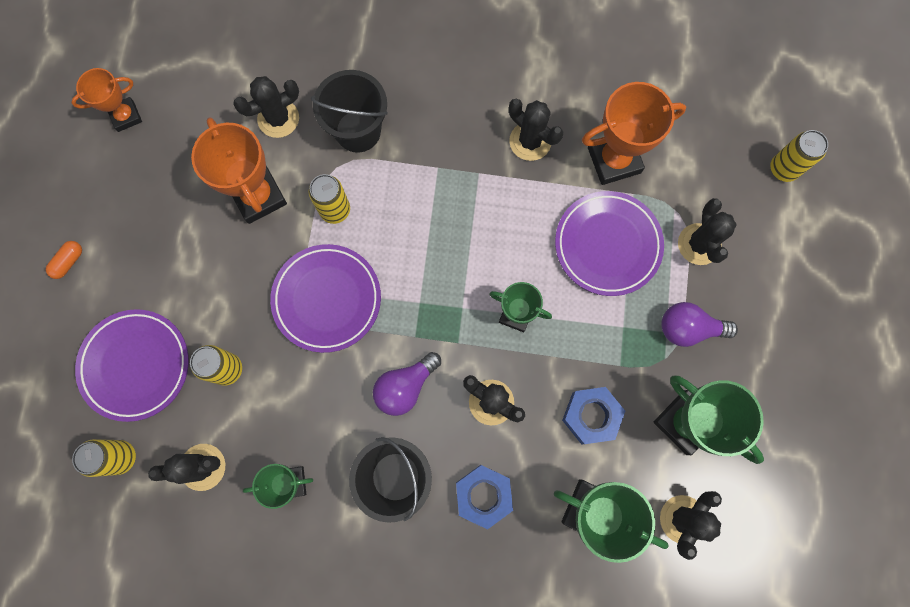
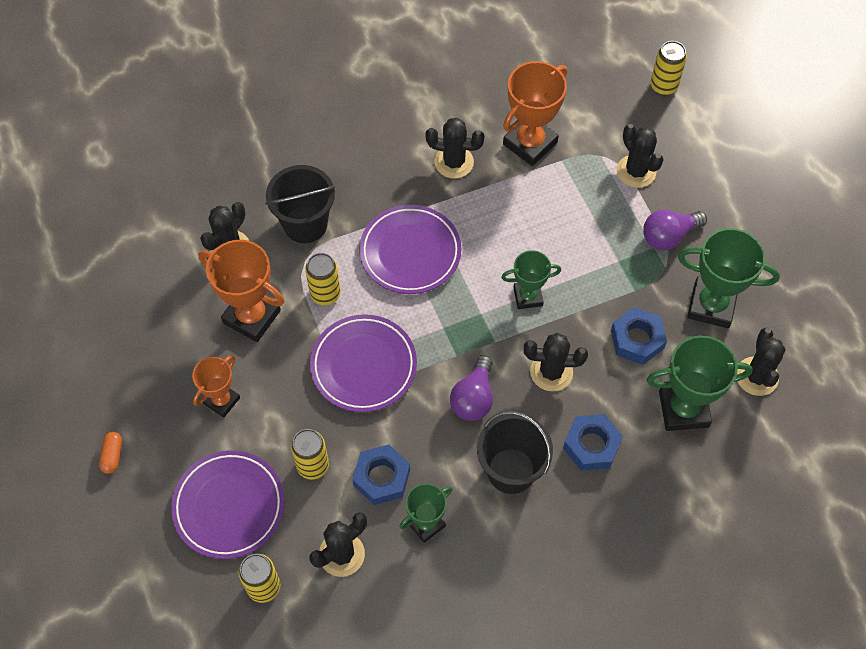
camera: 30 degrees left, 15 degrees down
orange trophy [71,68,142,132] -> orange trophy moved to [192,355,240,418]
purple plate [555,191,664,296] -> purple plate moved to [359,205,461,294]
none -> blue nut [352,444,410,505]

